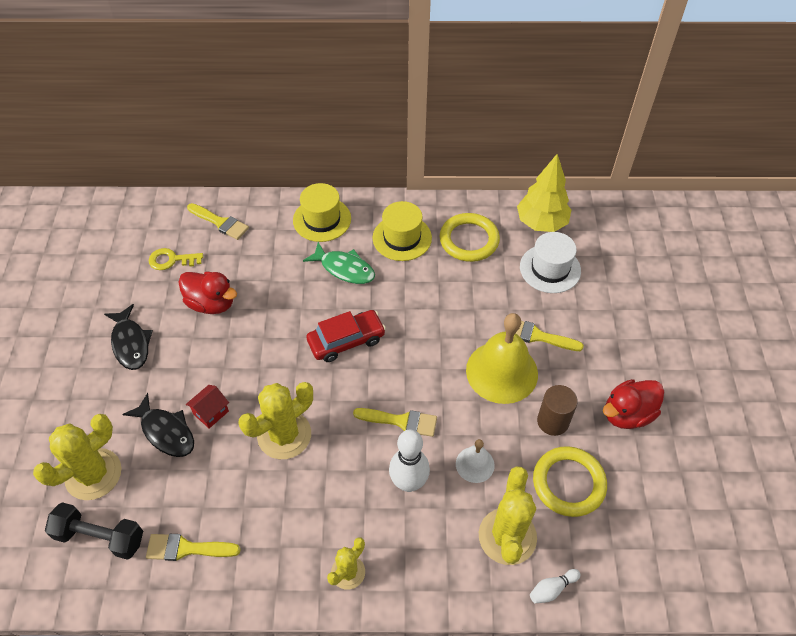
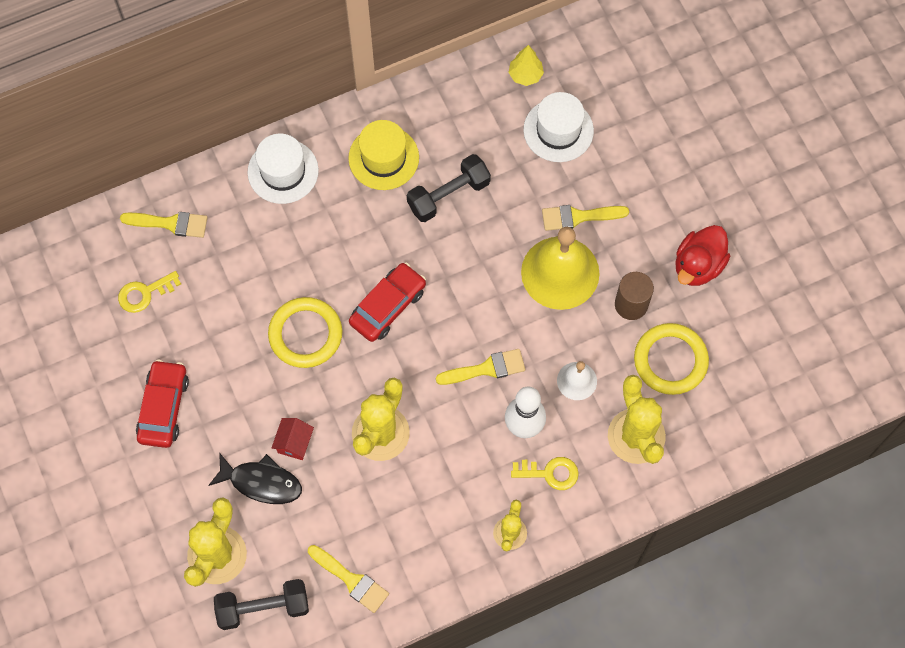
camera: 25 degrees left, 15 degrees up
black fish [104,304,153,370] -> red car [136,360,189,448]
yellow brush [146,534,241,561] -> yellow brush turned 120 degrees counterclockwise [308,545,389,613]
red duck [179,271,237,314] -> none
yellow hat [293,183,351,242] -> white hat [248,134,319,204]
green fish [303,242,375,284] -> none
yellow ring [440,213,500,262] -> yellow ring moved to [268,297,342,368]
yellow tree [517,154,571,232] -> yellow tree [508,45,544,86], size x0.55
white bowling pin [530,569,580,604] -> none
none -> black dumbbell [407,154,491,222]
none -> yellow key [511,457,579,490]

